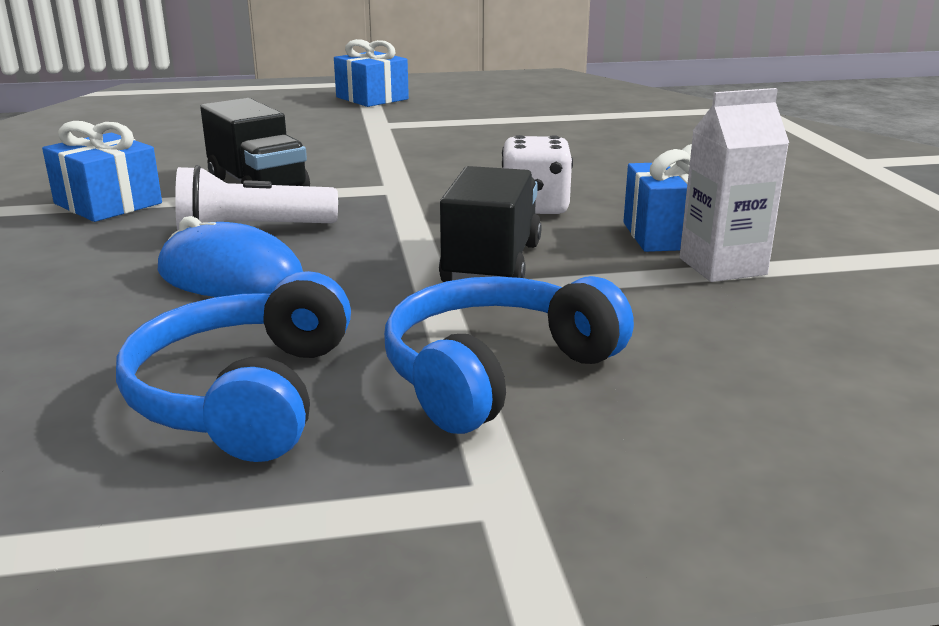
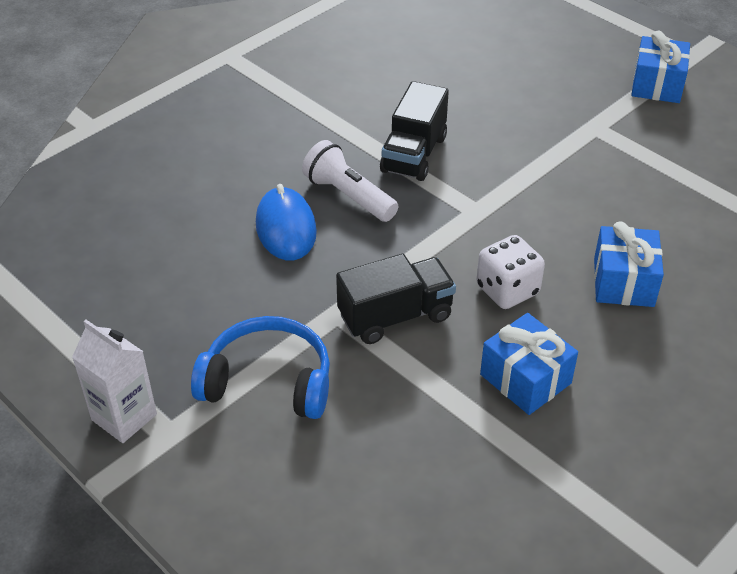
camera: 55 degrees right, 20 degrees up
blue gift [42,121,162,222] -> blue gift moved to [594,221,664,307]
blue headphones [116,271,351,462] -> none
white carton [680,88,789,282] -> white carton moved to [72,320,157,443]

